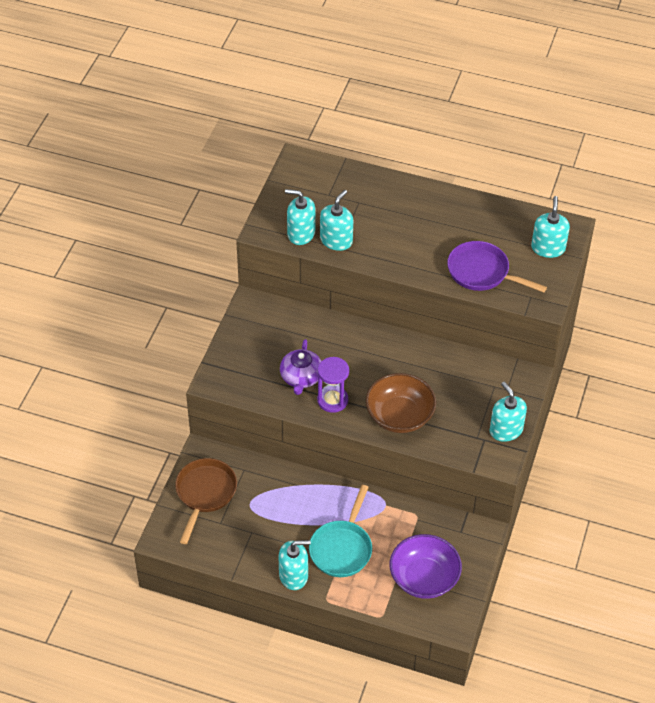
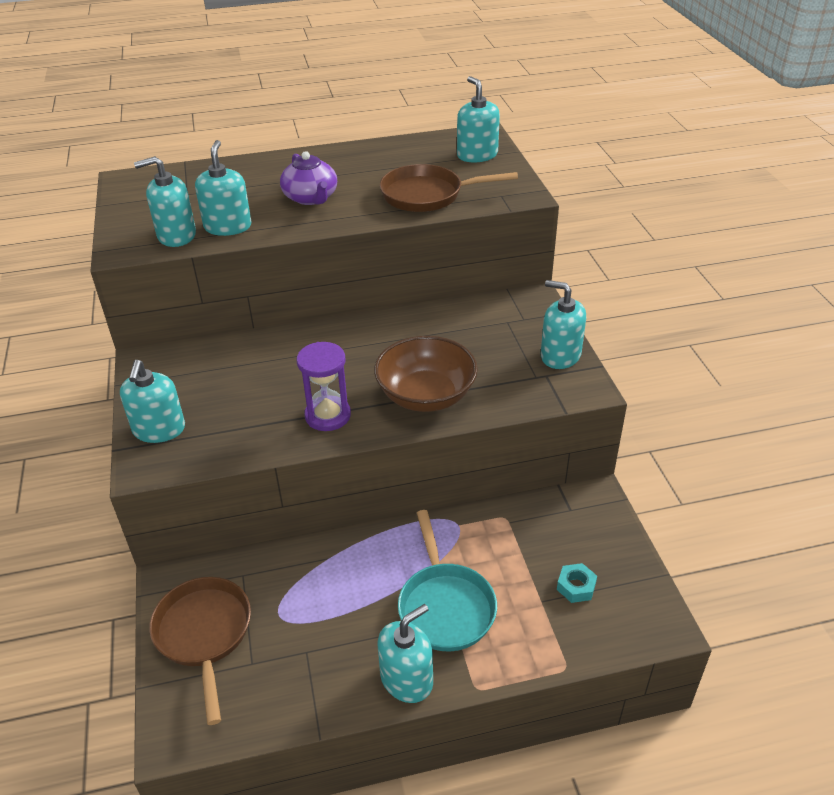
camera: 30 degrees left, 10 degrees down
purple teapot [280,339,321,395] -> purple teapot moved to [280,151,337,205]
purple bowl [390,534,462,599] -> turquoise nut [557,563,597,603]
purple pan [447,241,547,292] -> brown pan [380,164,518,212]
none -> turquoise soap dispenser [120,360,185,443]

